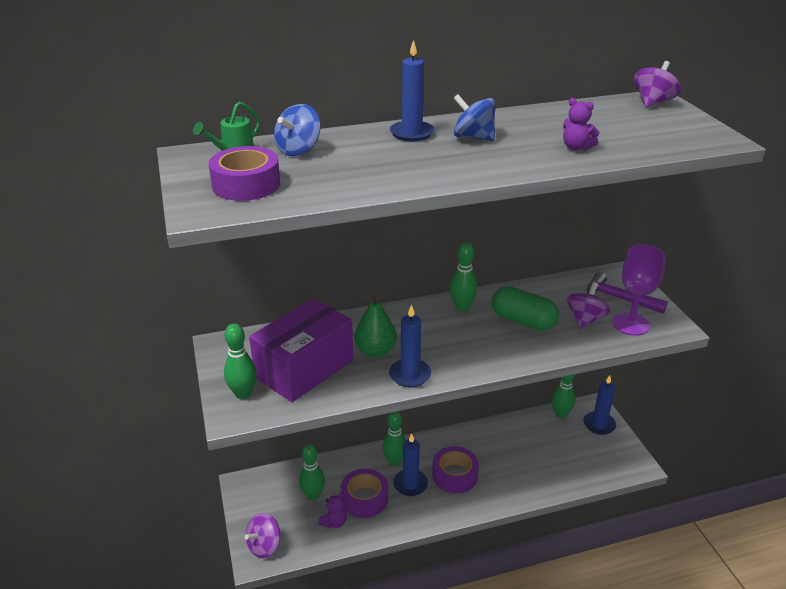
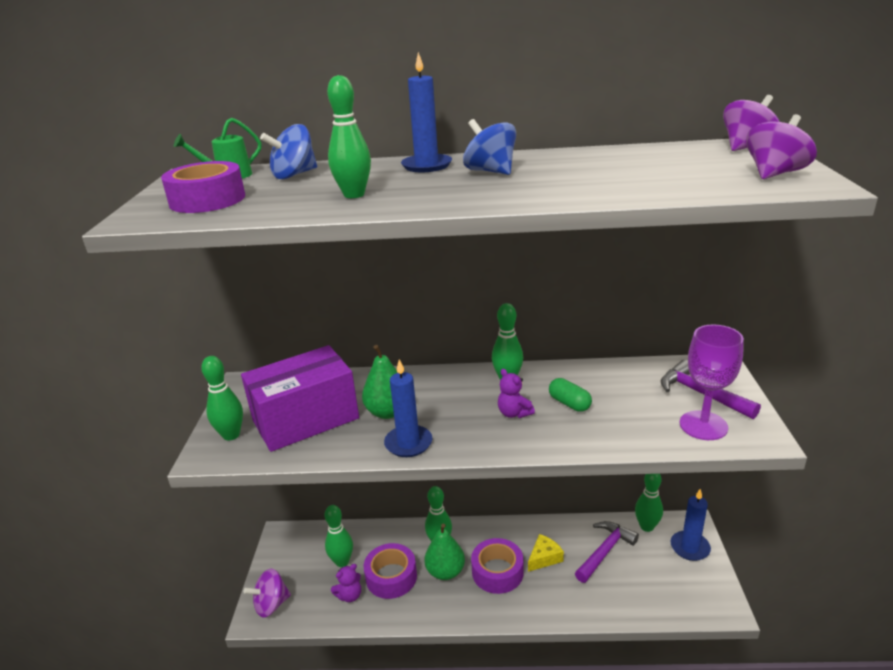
camera: 20 degrees right, 5 degrees down
blue candle [393,433,428,496] -> green pear [424,524,465,580]
green capsule [492,286,559,331] -> green capsule [549,378,592,412], size x0.60
purple teddy bear [563,98,600,150] -> purple teddy bear moved to [498,369,535,418]
purple spinning top [567,282,610,329] -> purple spinning top moved to [746,114,817,179]
none -> green bowling pin [327,75,371,198]
none -> yellow cheese [528,534,564,572]
none -> purple hammer [575,521,639,583]

